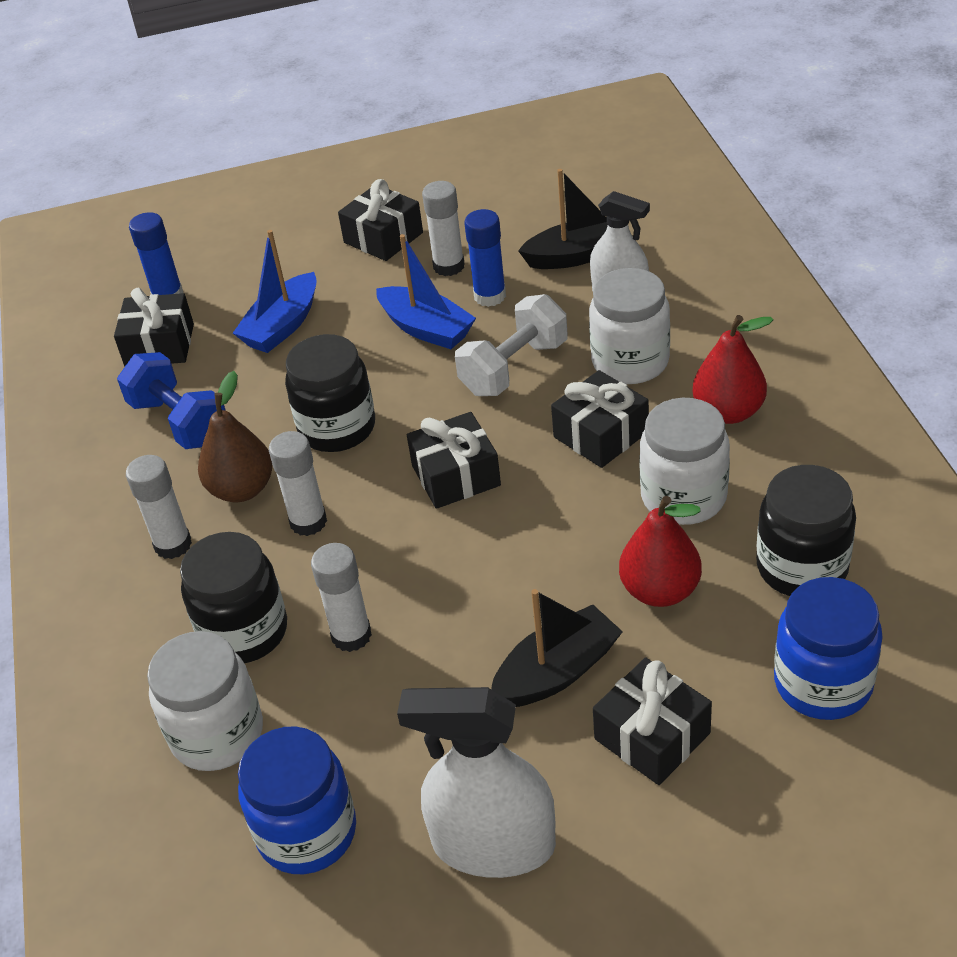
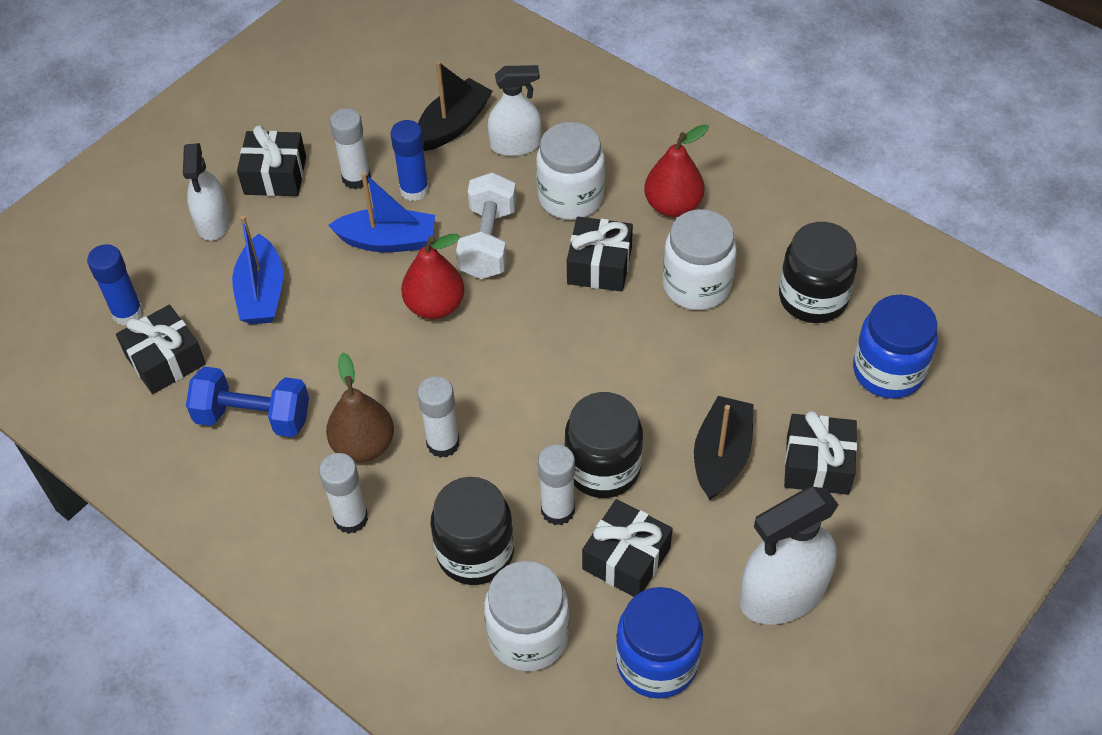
camera: 40 degrees left, 10 degrees up
black jar [285,334,375,452] -> black jar moved to [565,392,643,498]
black gift [407,412,501,509] -> black gift moved to [582,499,673,597]
red pear [619,496,702,607] -> red pear moved to [401,234,464,319]
none -> white spray bottle [183,143,230,241]

